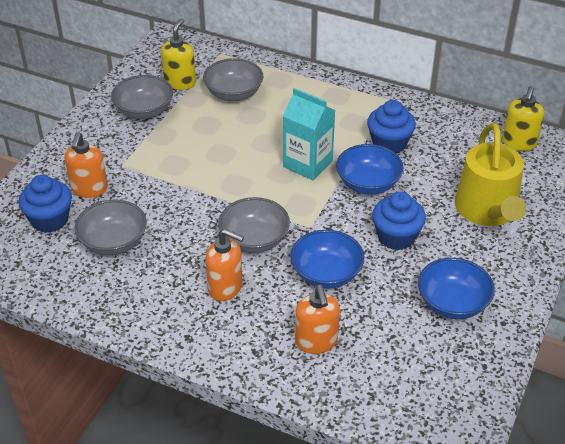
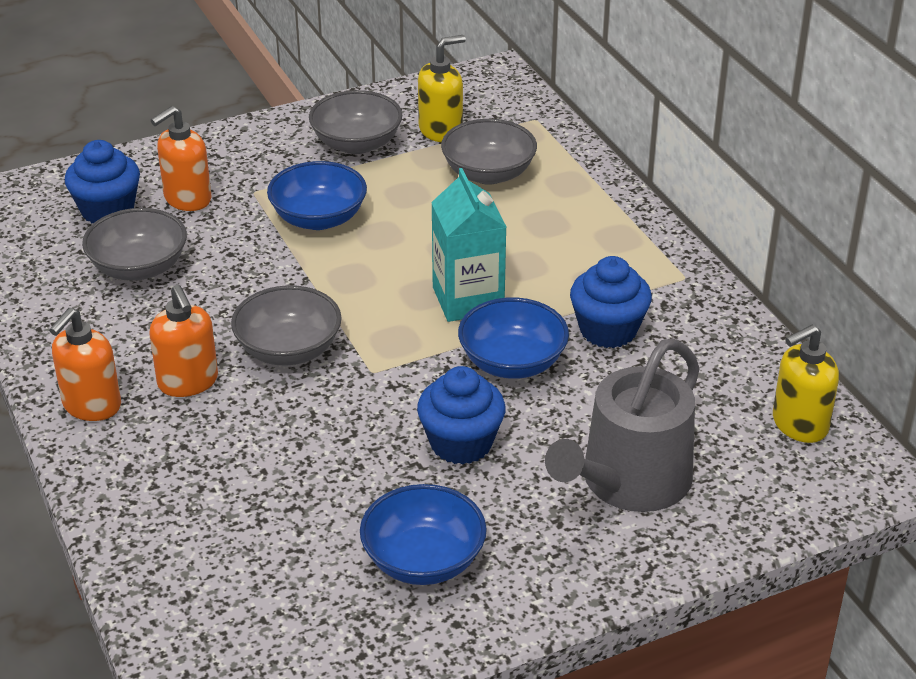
camera: 40 degrees right, 5 degrees down
blue bowl [290,230,364,289] -> blue bowl moved to [267,161,367,230]
orange soap dispenser [295,285,340,354] -> orange soap dispenser moved to [49,308,121,421]
yellow watering can [455,123,526,226] -> grey watering can [545,339,700,512]

